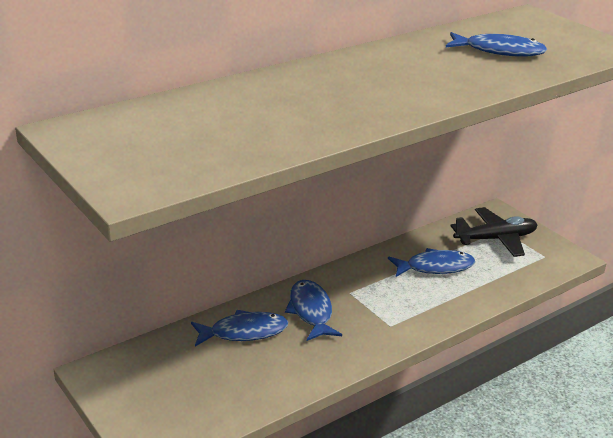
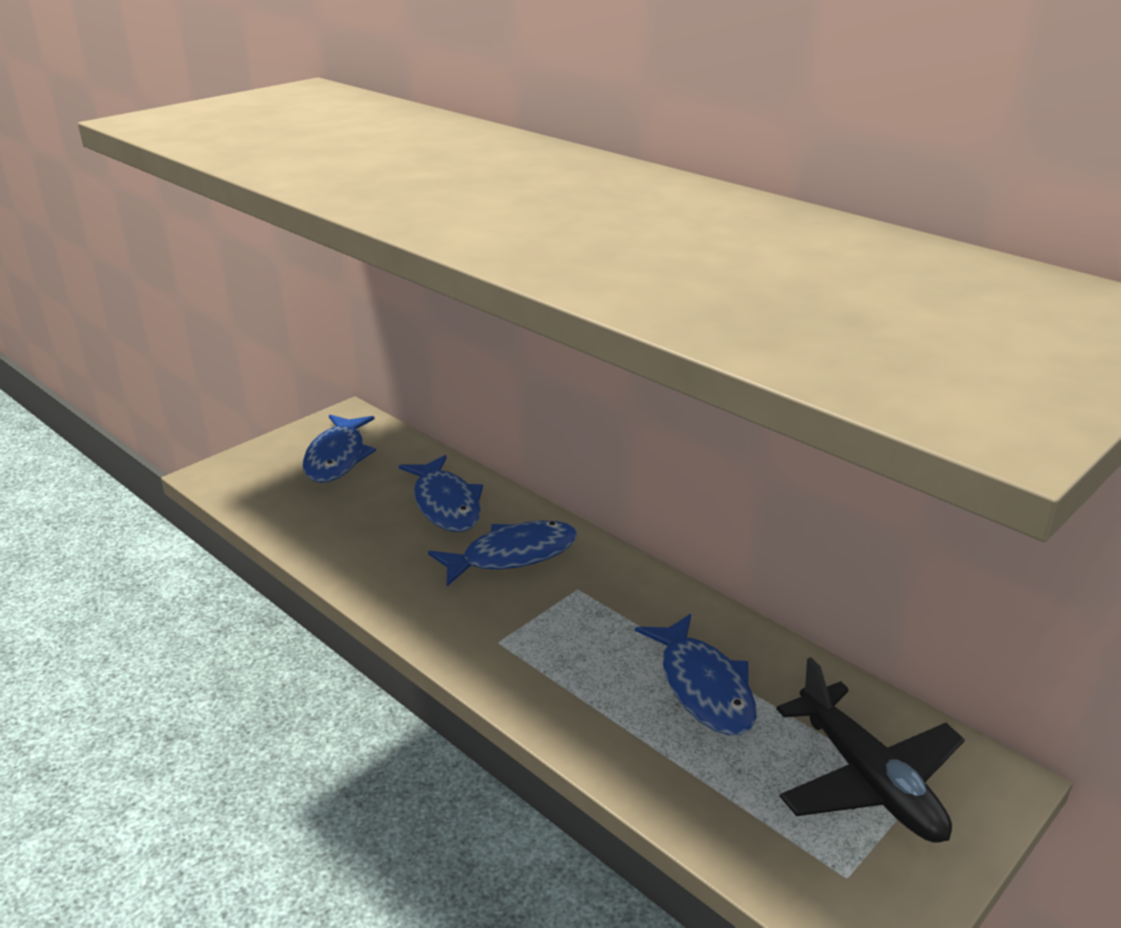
camera: 80 degrees right, 0 degrees up
blue fish [446,32,547,57] -> blue fish moved to [303,414,376,483]

